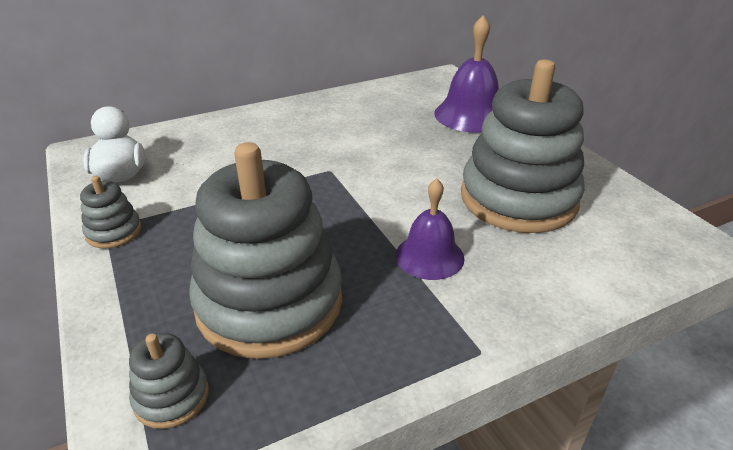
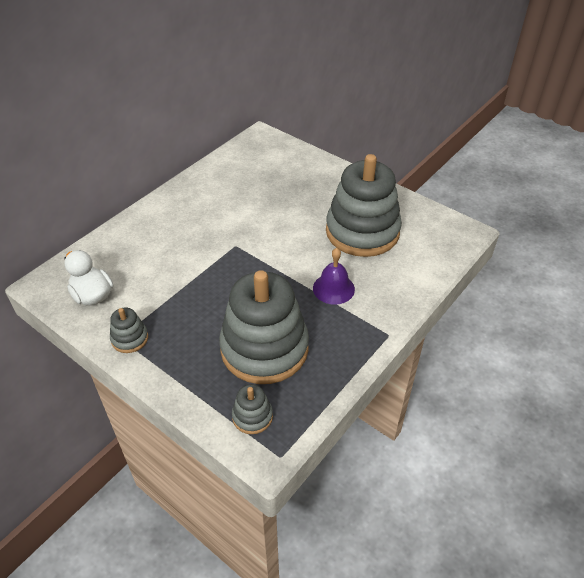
camera: 25 degrees left, 10 degrees up
purple bell [434,15,499,133] -> none

